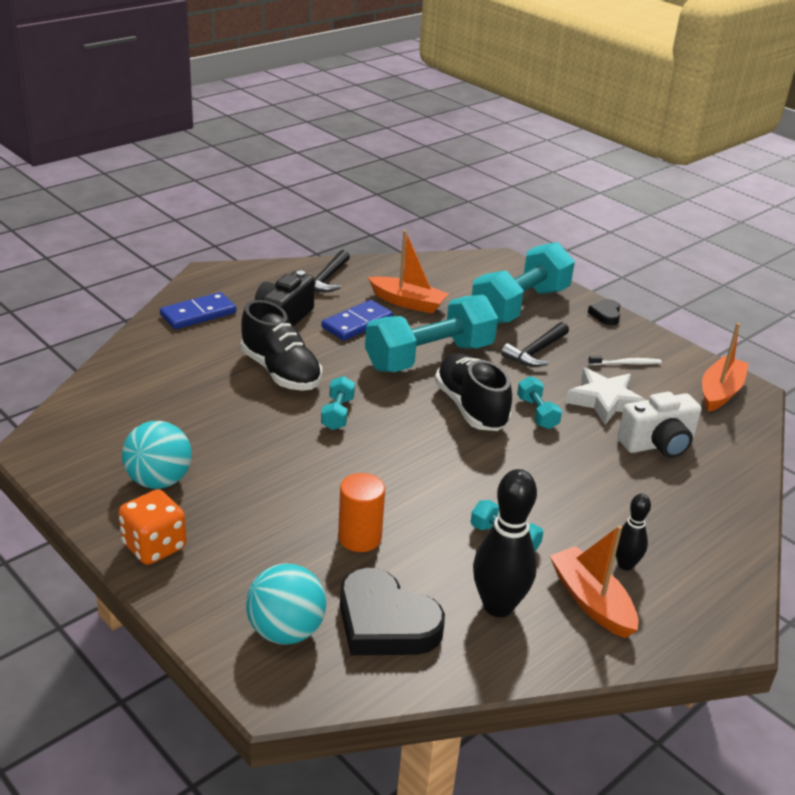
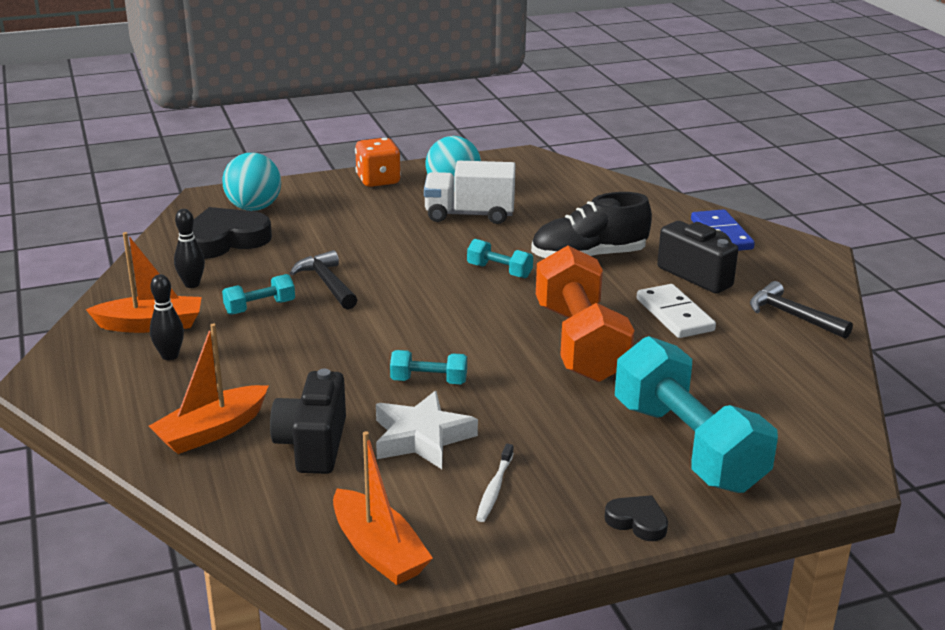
camera: 115 degrees right, 5 degrees down
blue domino [322,300,393,341] -> white domino [637,284,716,338]
orange cylinder [338,473,385,552] -> none
turquoise dumbbell [365,295,498,372] -> orange dumbbell [536,245,634,382]
orange boat [368,230,448,314] -> orange boat moved to [149,324,269,454]
black shoe [435,353,512,431] -> none
black bowling pin [473,469,537,617] -> black bowling pin [174,209,205,288], size x0.56
black hammer [501,322,569,367] -> black hammer moved to [290,250,357,309]
white camera [617,392,702,458] -> black camera [270,369,346,474]
none -> white truck [424,161,515,224]

